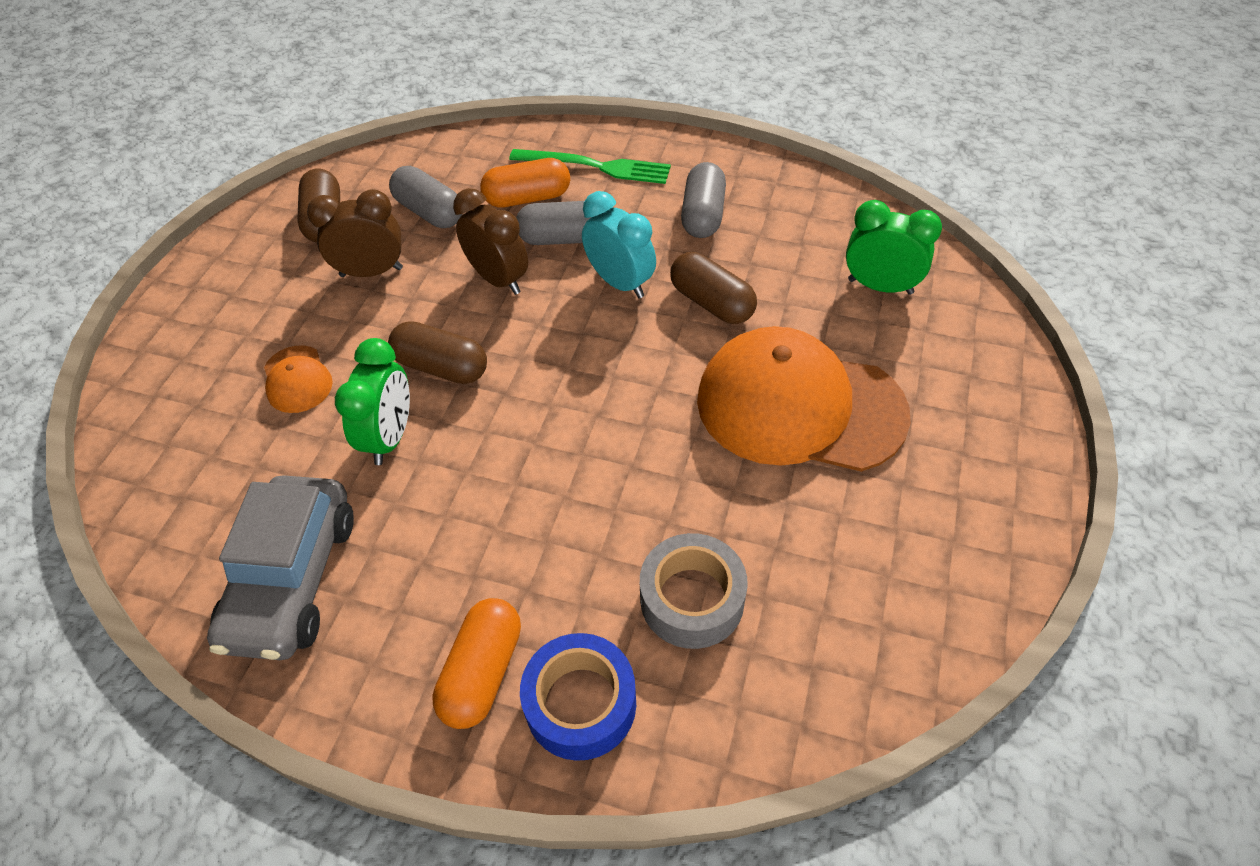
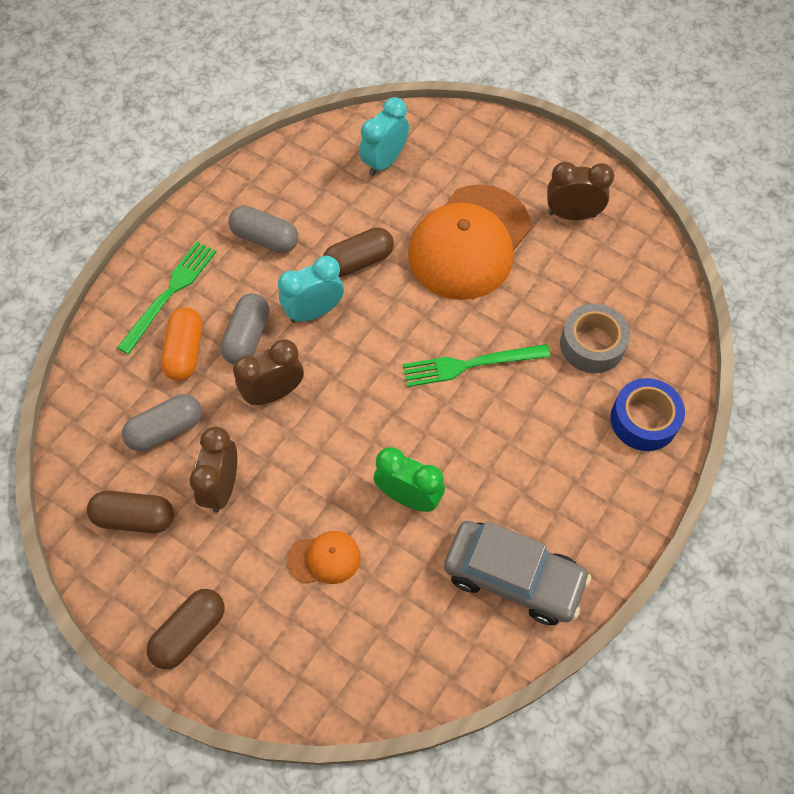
camera: 75 degrees left, 10 degrees up
brown capsule [388,321,487,384] -> brown capsule moved to [147,589,225,670]
orange capsule [432,598,521,729] -> none
green clock [846,200,942,295] -> turquoise clock [359,97,409,176]
none -> green fork [403,344,551,387]
none -> brown clock [547,162,614,220]

